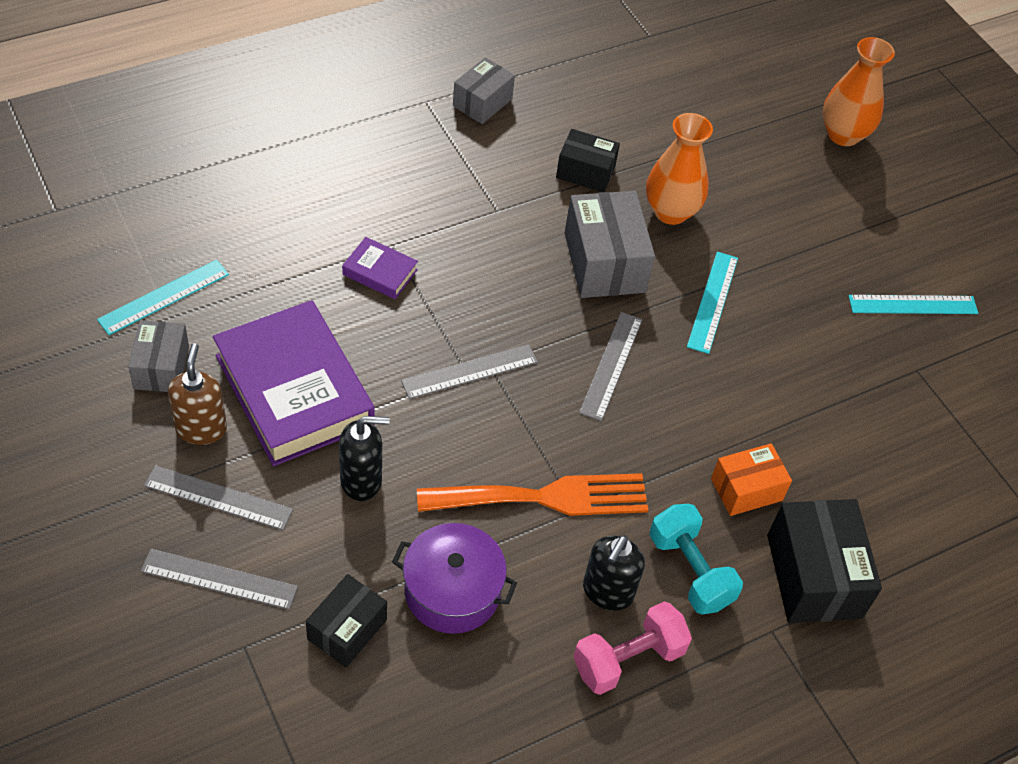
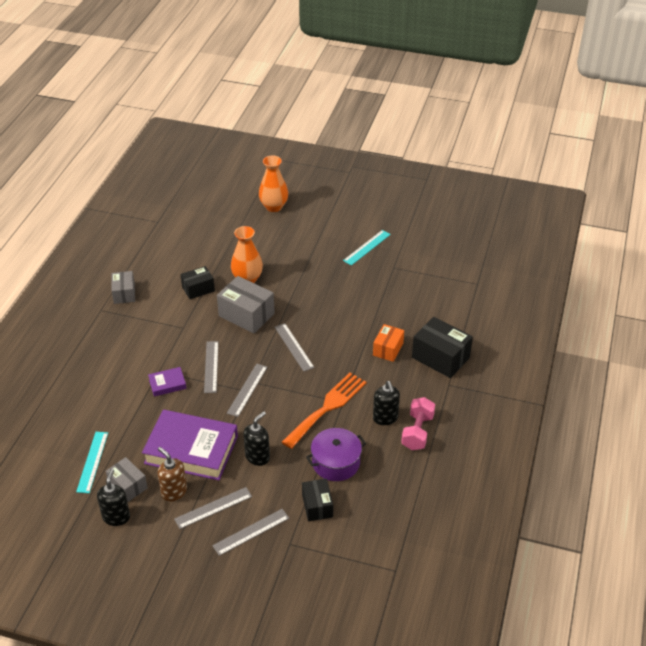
camera: 40 degrees left, 10 degrees down
turquoise dumbbell [649,504,743,615] -> none
turquoise ruler [687,252,738,354] -> none
none -> black soap dispenser [97,469,130,526]
none -> grey ruler [204,341,219,393]

